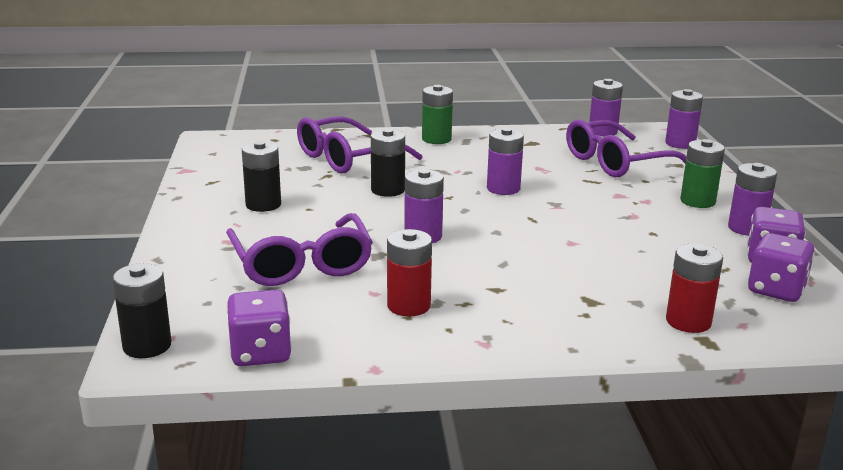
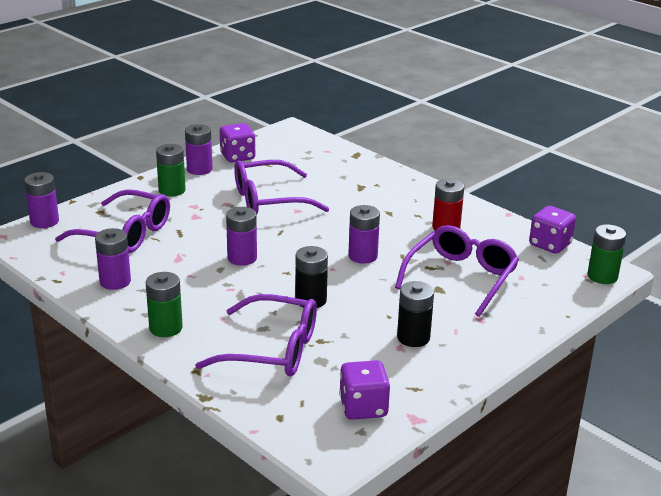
camera: 130 degrees left, 5 degrees up
black battery [112,263,171,358] -> green battery [588,224,626,284]
purple battery [589,79,623,136] -> purple battery moved to [95,228,131,290]
red battery [666,244,723,333] -> none
purple dice [748,233,815,302] -> purple dice moved to [339,360,390,420]
none -> purple glasses [234,160,329,215]

